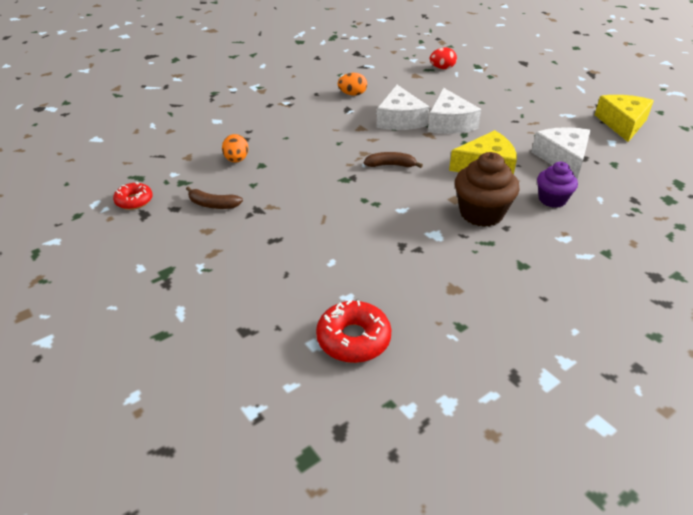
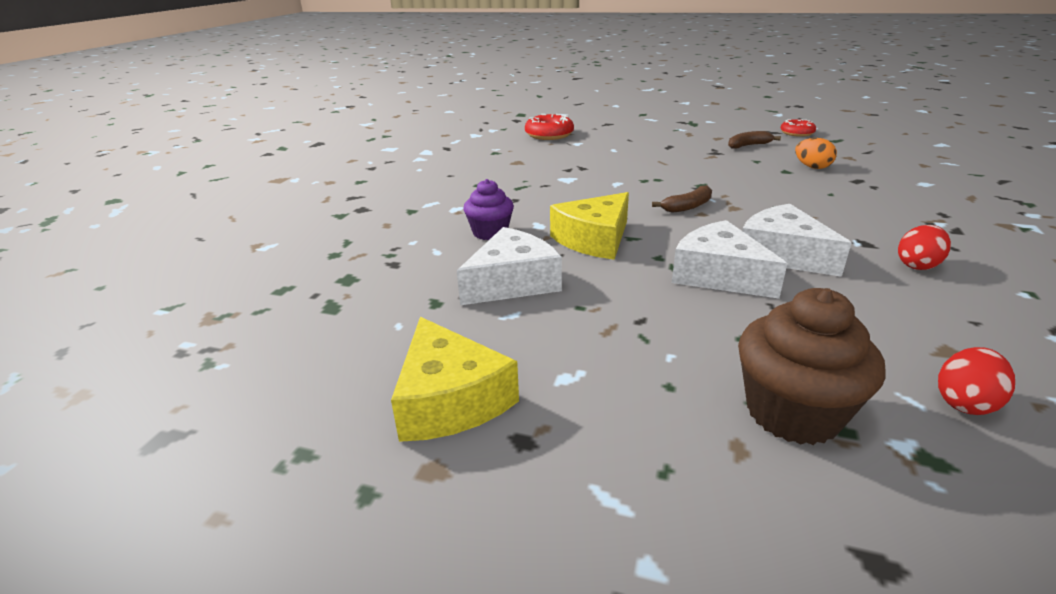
camera: 145 degrees right, 10 degrees down
orange egg [338,73,367,96] -> red egg [898,225,951,270]
brown cupcake [455,152,520,227] -> brown cupcake moved to [738,288,886,445]
white cheese [531,127,591,179] -> white cheese turned 90 degrees counterclockwise [457,227,562,305]

